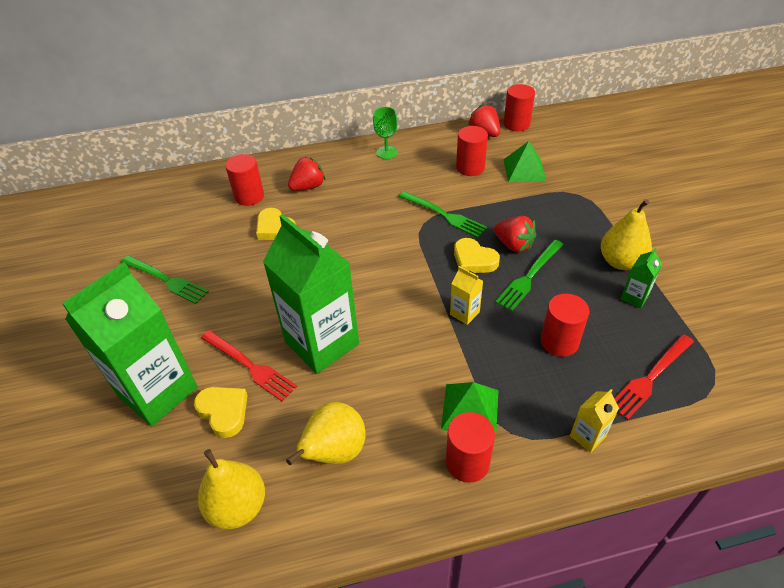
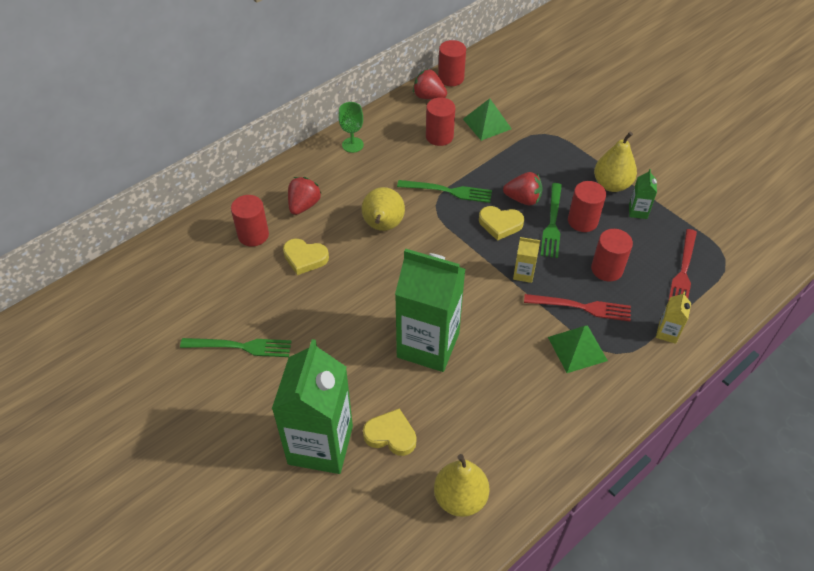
camera: 30 degrees left, 5 degrees up
red fork [201,330,297,401] -> red fork moved to [524,294,631,321]
yellow pear [286,402,366,465] -> yellow pear moved to [362,187,405,231]
red cylinder [446,412,495,483] -> red cylinder moved to [568,181,606,232]

